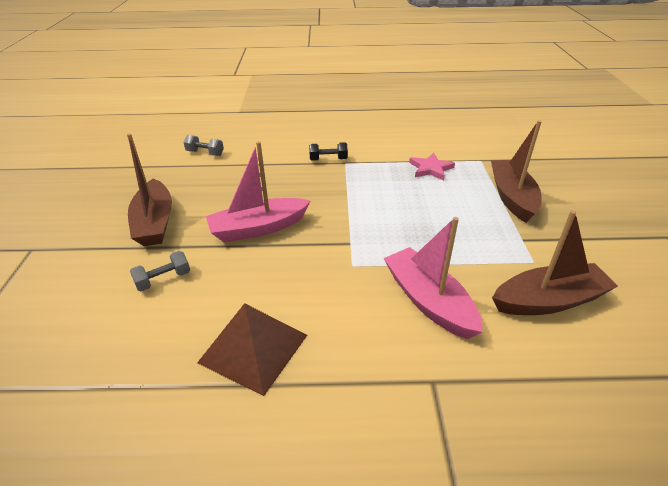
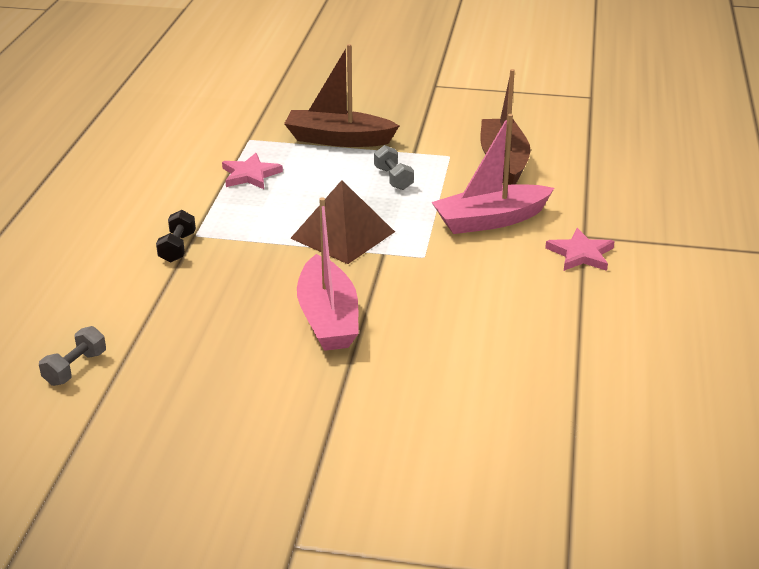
camera: 80 degrees left, 5 degrees down
brown boat [127,133,172,246] -> none
grey dumbbell [130,251,190,291] -> grey dumbbell moved to [374,145,414,190]
brown pyramid [197,303,307,396] -> brown pyramid moved to [290,180,395,264]
none -> pink star [545,228,615,271]

